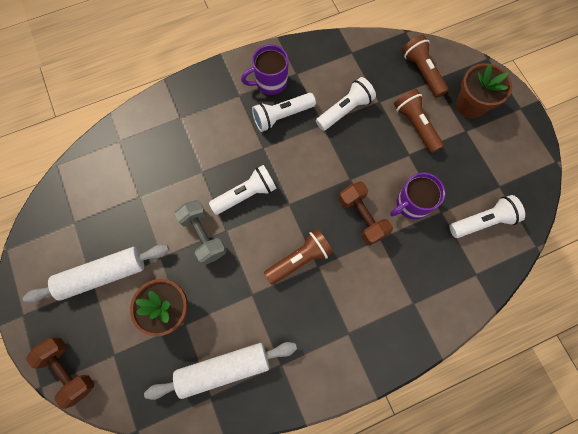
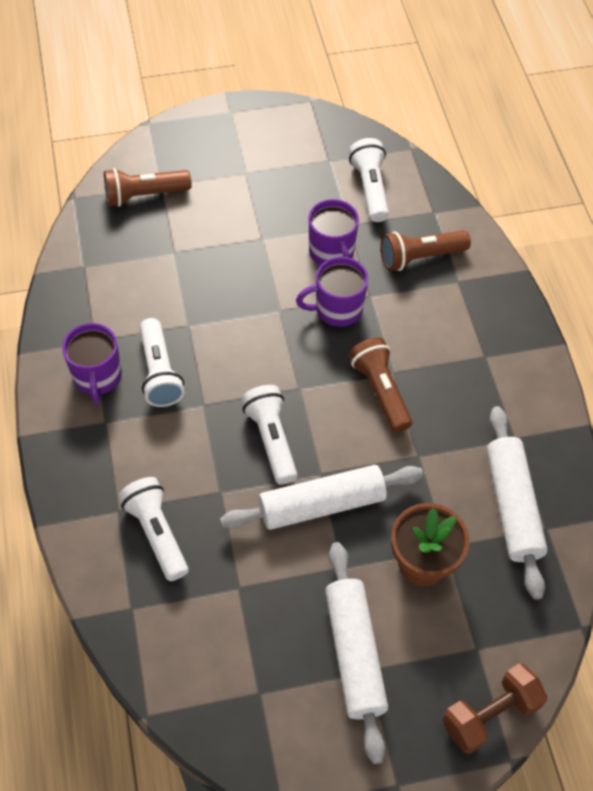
camera: 80 degrees left, 15 degrees down
grey dumbbell [174,200,227,265] -> white rolling pin [220,465,423,530]
white flashlight [316,77,376,131] -> white flashlight moved to [118,477,189,581]
brown dumbbell [339,181,393,245] -> purple mug [296,257,368,327]
brown flashlight [394,89,444,153] -> brown flashlight moved to [381,230,471,271]
brown flower pot [456,63,512,118] -> none

